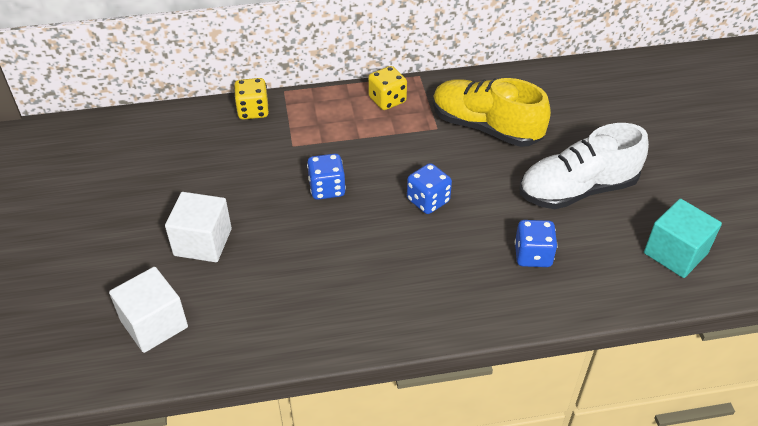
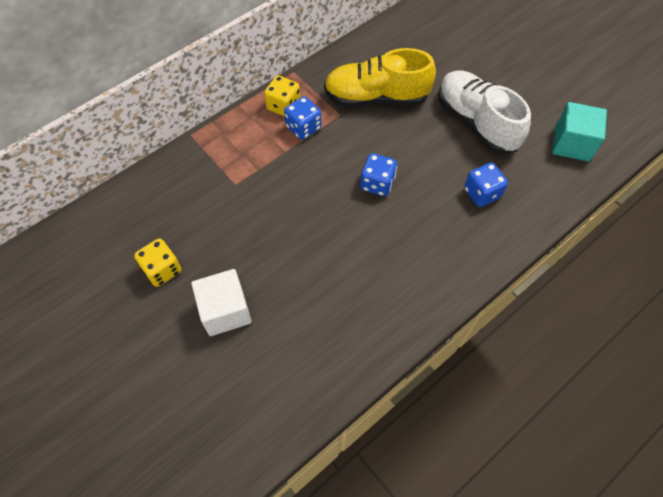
camera: 30 degrees left, 15 degrees up
white cube [109,267,188,353] -> none
yellow dice [234,78,269,120] -> yellow dice moved to [134,239,181,287]
blue dice [307,154,346,200] -> blue dice moved to [284,96,321,140]
white shoe [520,123,649,209] -> white shoe turned 105 degrees clockwise [438,70,531,154]

